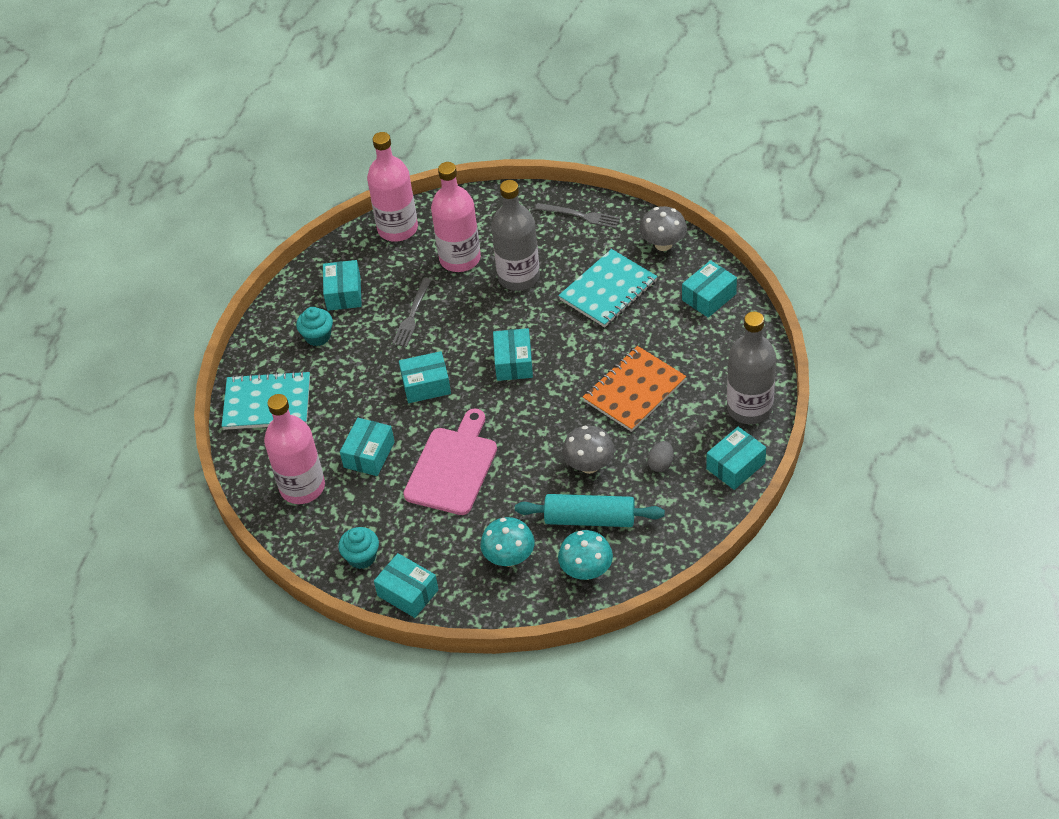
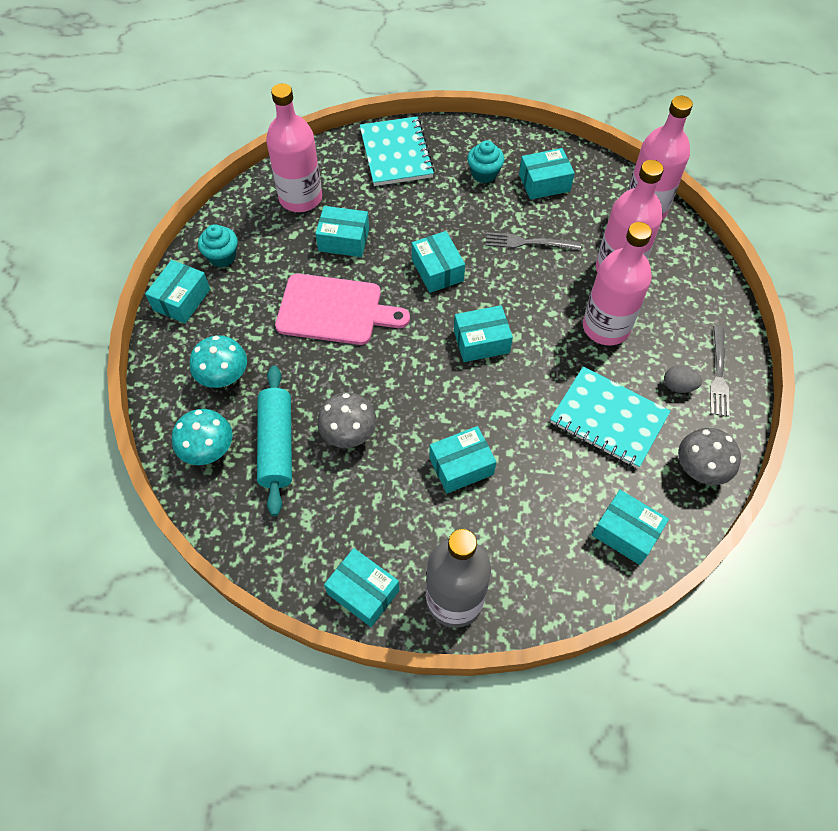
camera: 75 degrees right, 10 degrees up
grey bottle [491,180,540,291] -> pink bottle [583,222,652,345]
orange notebook [583,346,686,432] -> turquoise box [429,426,496,493]
grey egg [647,441,674,472] -> grey egg moved to [664,365,702,393]

